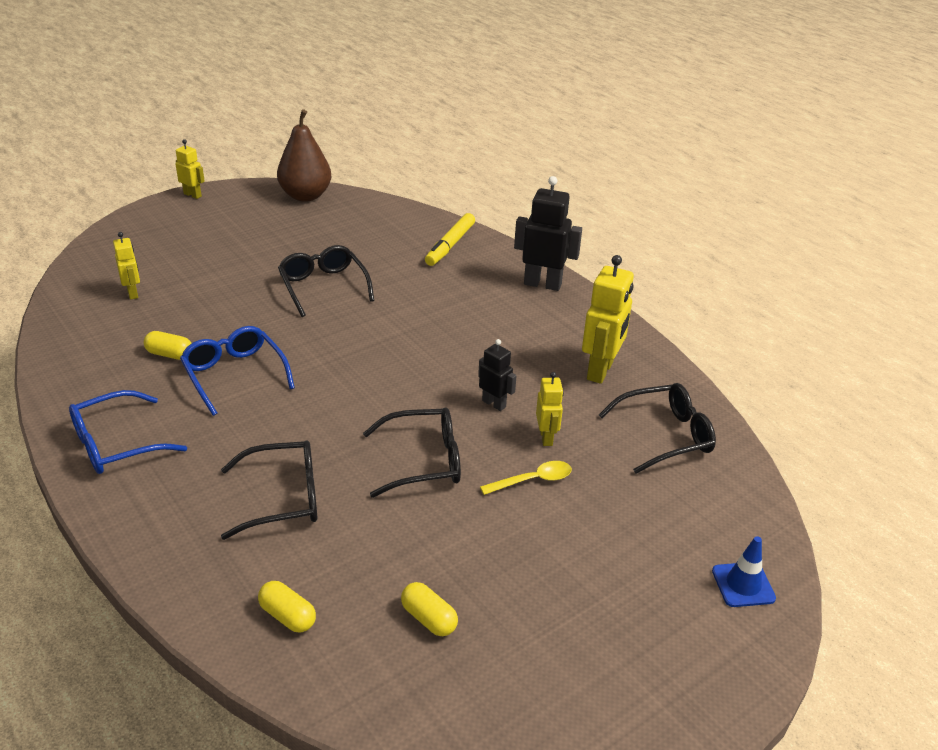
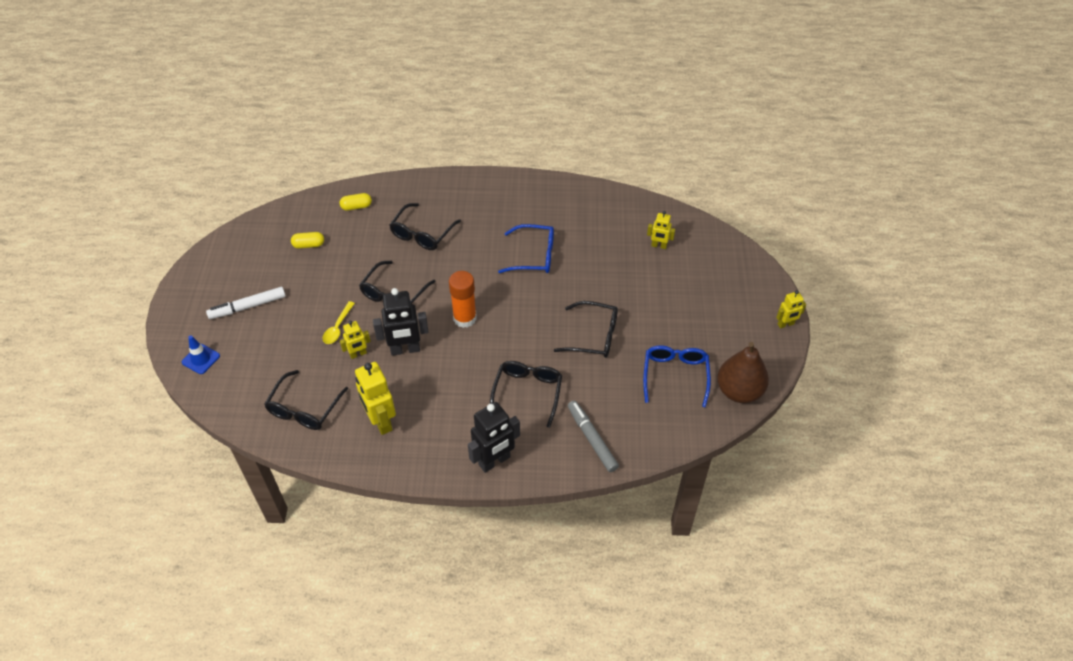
camera: 130 degrees right, 15 degrees up
blue glasses [69,390,187,474] -> blue glasses moved to [643,345,711,408]
yellow capsule [143,331,192,360] -> none
yellow marker [425,213,475,266] -> grey marker [568,401,619,472]
black robot [478,339,517,411] -> black robot [373,288,429,356], size x1.76
yellow robot [536,372,564,446] -> yellow robot turned 60 degrees counterclockwise [340,321,371,359]
none -> white marker [206,287,286,319]
none -> orange glue stick [449,271,477,328]
none -> black glasses [490,361,562,428]

